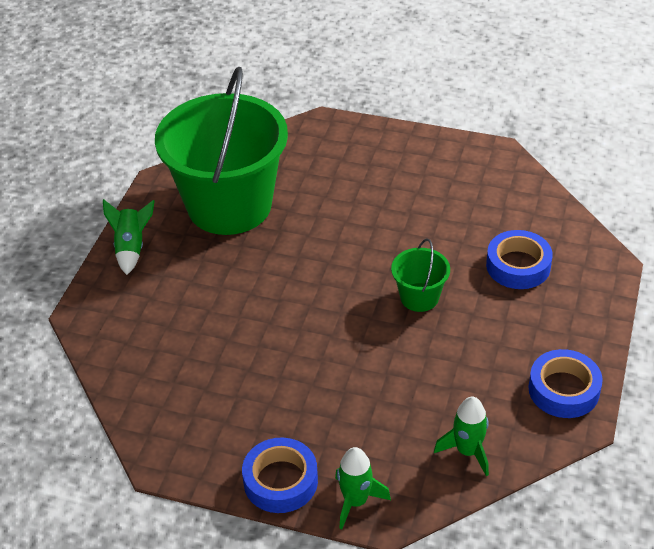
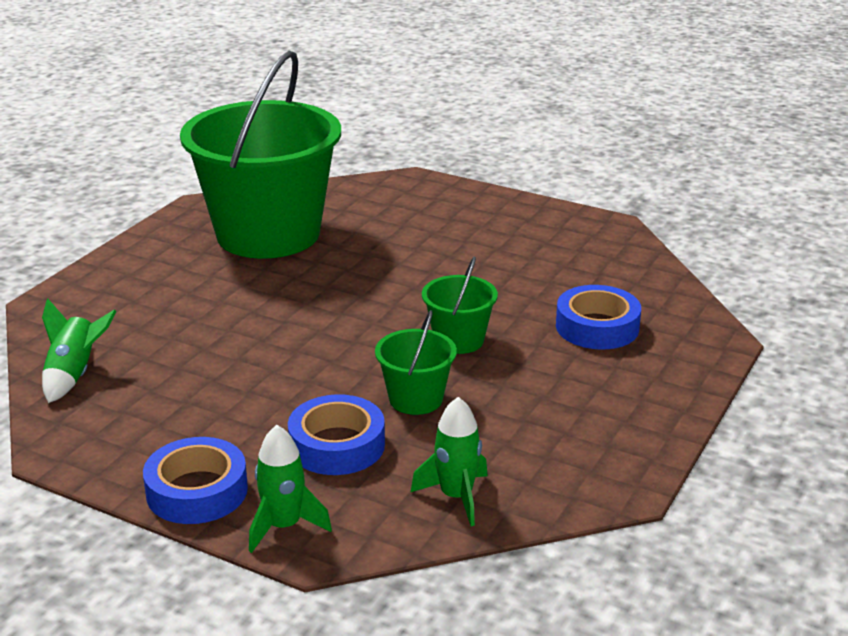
camera: 10 degrees right, 15 degrees down
green rocket [103,199,155,275] -> green rocket moved to [42,299,117,403]
blue tape [528,349,603,418] -> blue tape moved to [288,394,385,475]
none -> green bucket [375,310,457,415]

